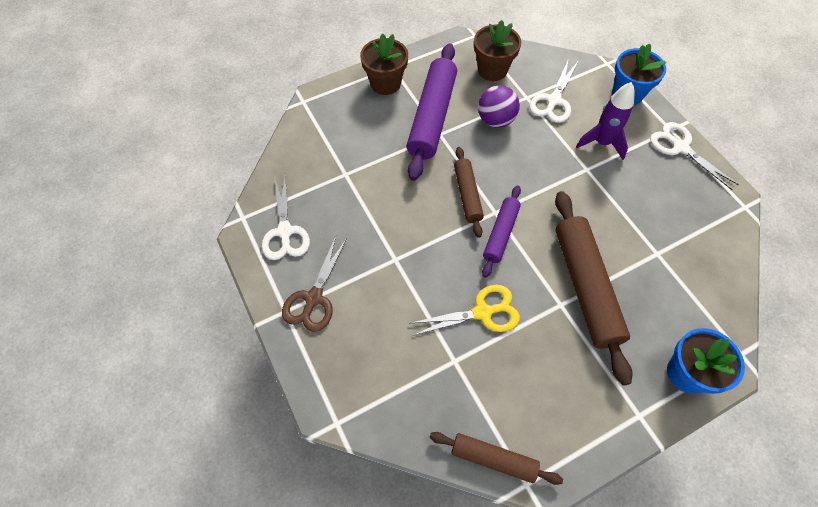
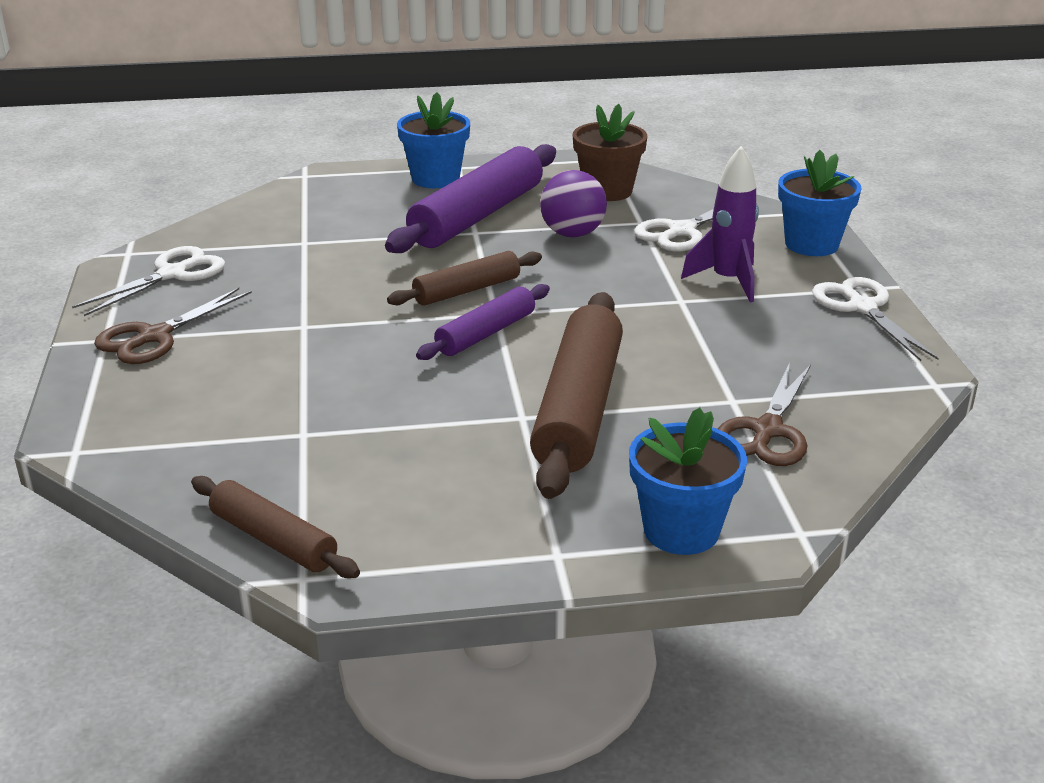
camera: 20 degrees right, 30 degrees down
white scissors [262,177,310,260] -> white scissors turned 150 degrees counterclockwise [72,246,225,316]
brown flower pot [360,34,408,95] -> blue flower pot [397,92,470,188]
yellow scissors [411,285,520,336] -> none
brown rolling pin [454,147,484,238] -> brown rolling pin turned 45 degrees clockwise [387,251,542,306]
none -> brown scissors [718,363,811,466]

